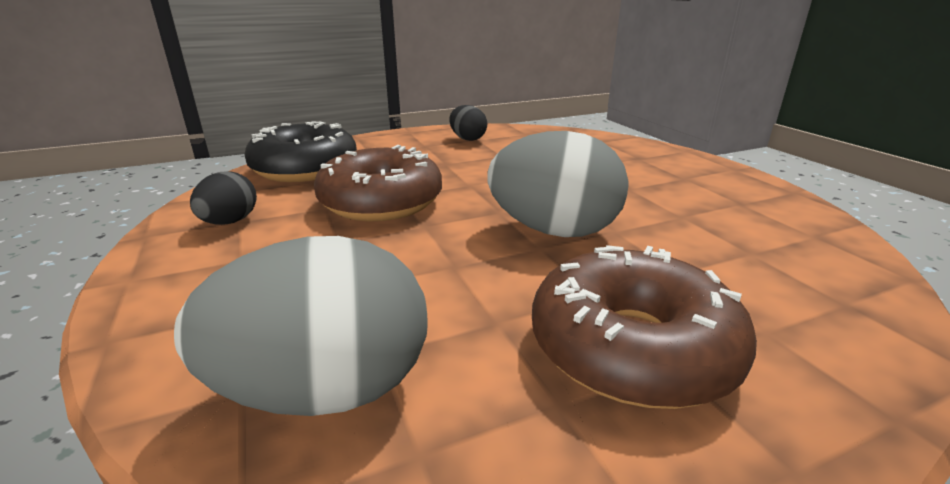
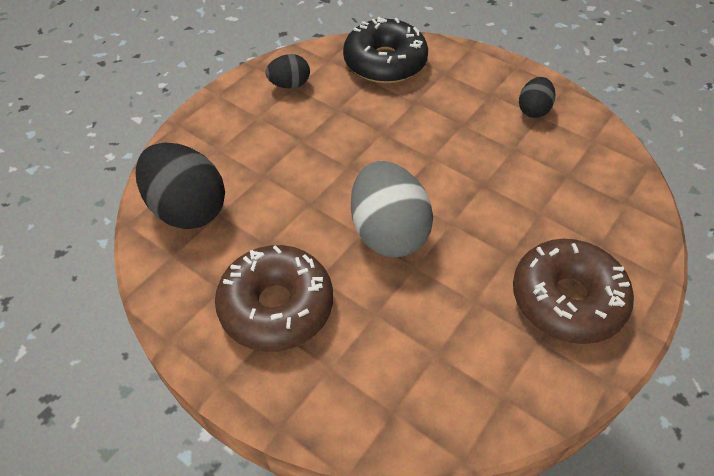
camera: 60 degrees right, 25 degrees up
grey egg [174,236,427,416] -> black egg [136,142,225,229]
brown donut [314,145,442,221] -> brown donut moved to [513,239,634,344]

